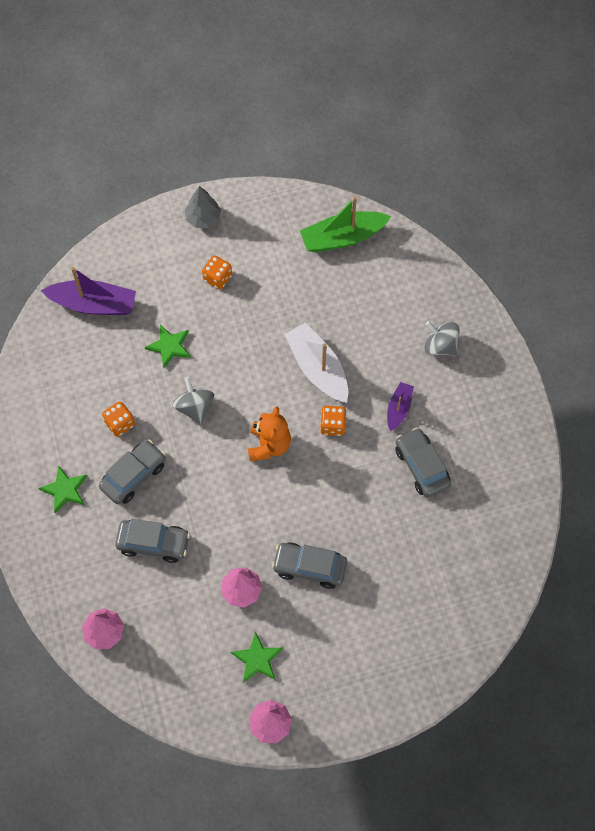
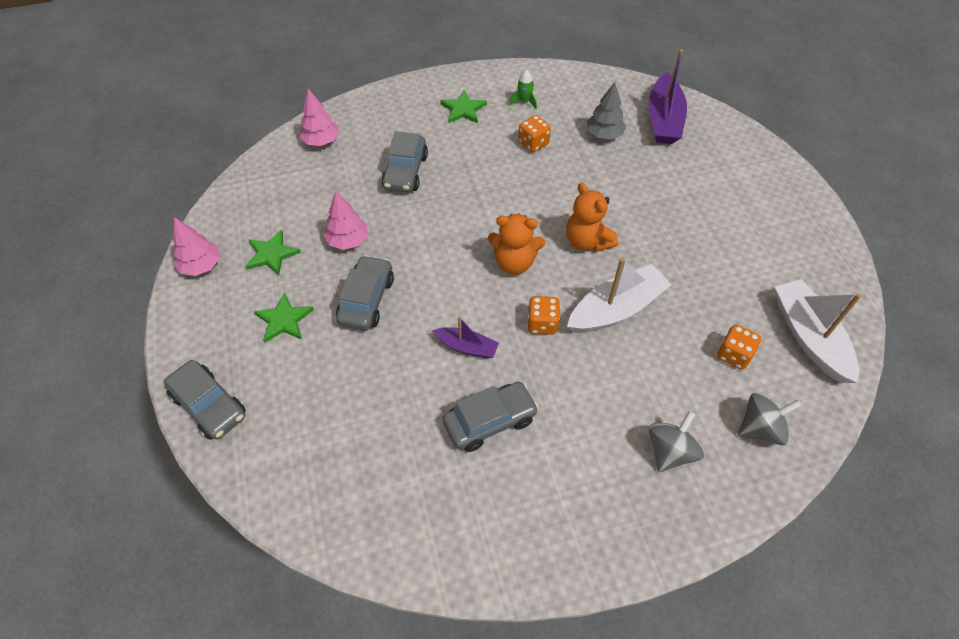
camera: 90 degrees right, 10 degrees down
grey car [99,440,166,504] -> grey car moved to [164,360,246,440]
green star [145,325,191,368] -> green star moved to [254,292,314,343]
grey spinning top [173,377,214,424] -> grey spinning top moved to [738,393,802,446]
grey tree [185,186,221,228] -> grey tree moved to [587,82,626,140]
orange dice [202,255,232,289] -> orange dice moved to [717,324,761,370]
green boat [300,196,391,253] -> white boat [775,279,861,383]
purple boat [387,382,414,431] -> purple boat moved to [432,316,499,358]
none -> green rocket [509,70,537,109]
none -> orange teddy bear [566,183,618,252]

